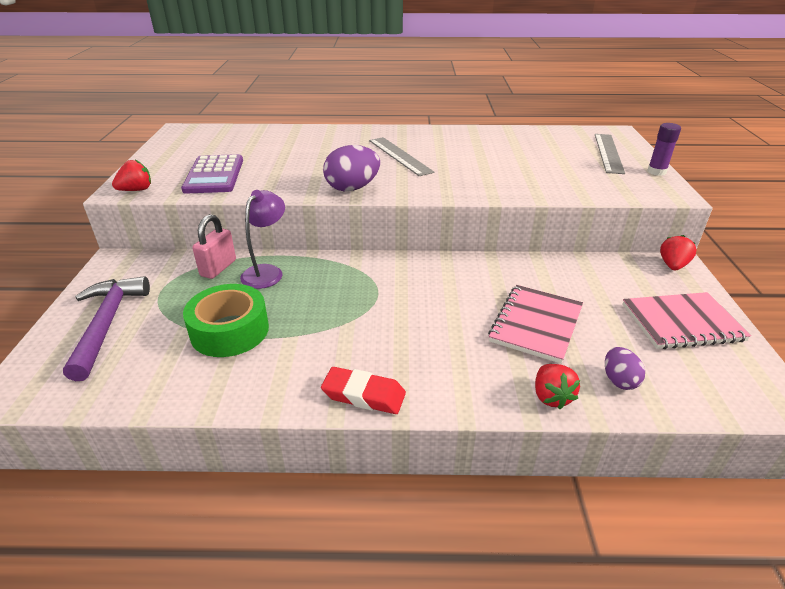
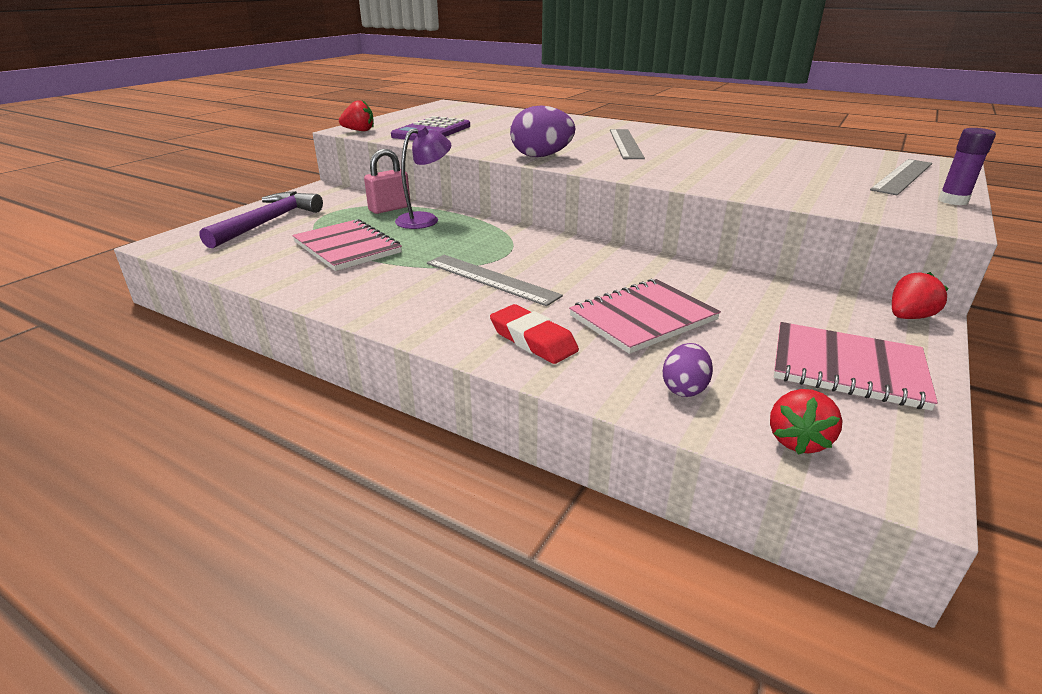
camera: 30 degrees right, 5 degrees down
green tape [183,284,269,357] -> pink notebook [292,219,402,271]
red eraser [321,367,406,414] -> red eraser moved to [490,304,579,364]
red strawberry [535,364,580,409] -> red strawberry moved to [770,389,843,455]
none -> grey ruler [427,255,563,306]

